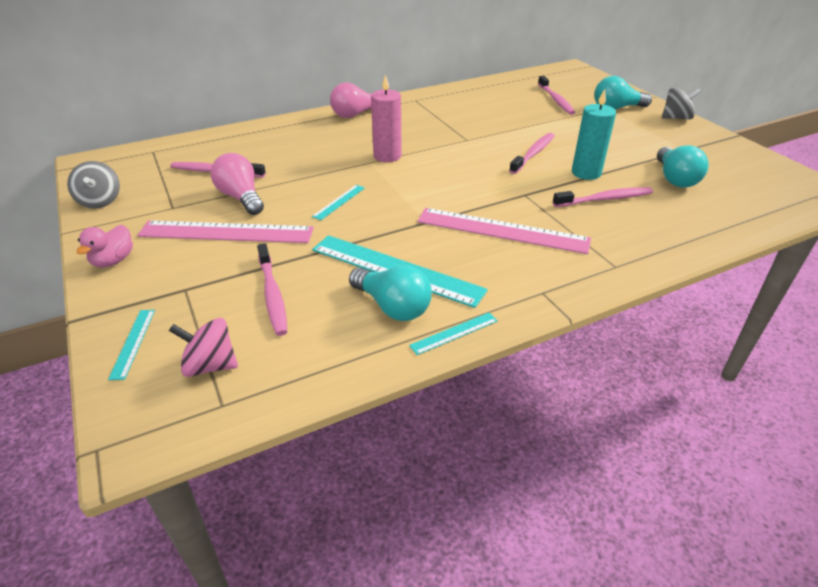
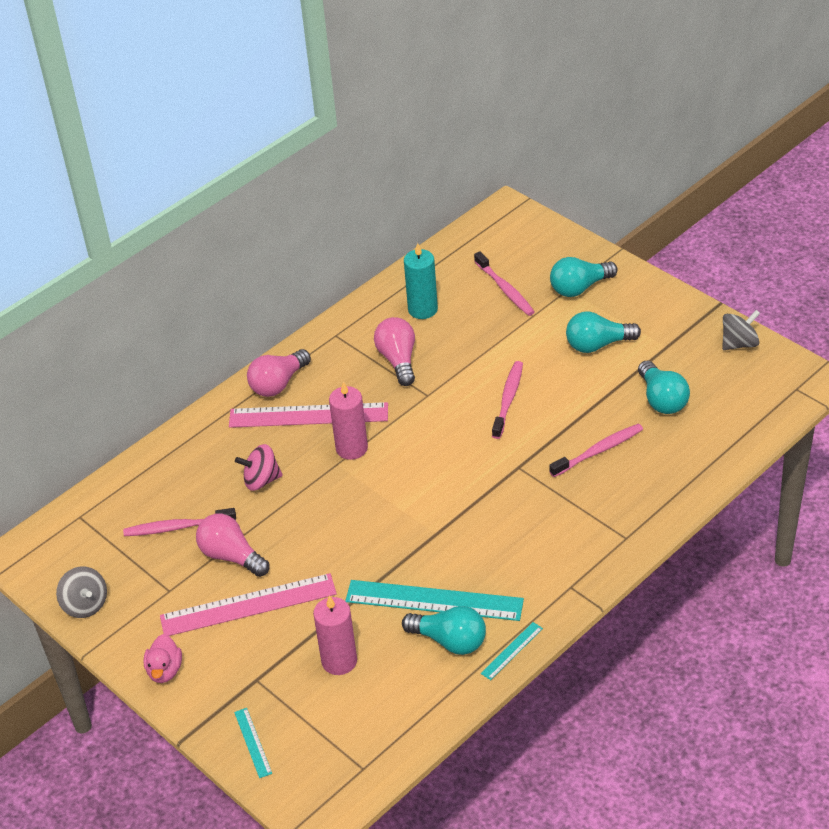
camera: 15 degrees left, 5 degrees up
pink spinning top [169,318,238,377] -> pink spinning top moved to [235,444,283,491]
pink toothbrush [257,243,287,336] -> pink candle [313,595,357,675]
turquoise ruler [312,185,365,220] -> none
pink ruler [418,208,591,254] -> pink ruler moved to [229,402,388,428]
turquoise candle [572,89,616,180] -> turquoise candle moved to [404,243,438,319]
grey spinning top [662,88,701,120] -> grey spinning top moved to [722,310,760,350]
none -> pink light bulb [374,317,415,386]
none -> turquoise light bulb [566,311,641,353]

